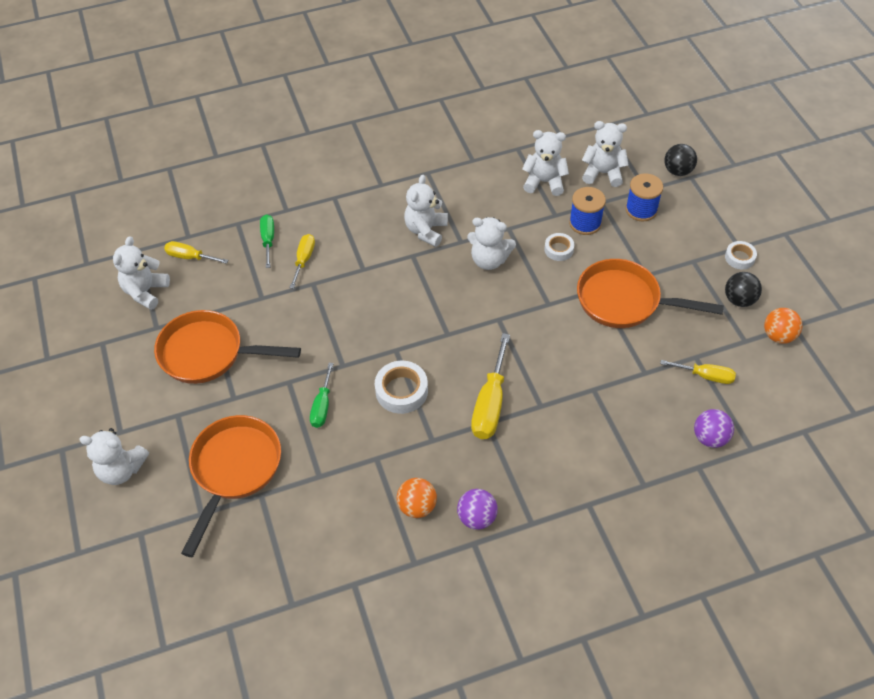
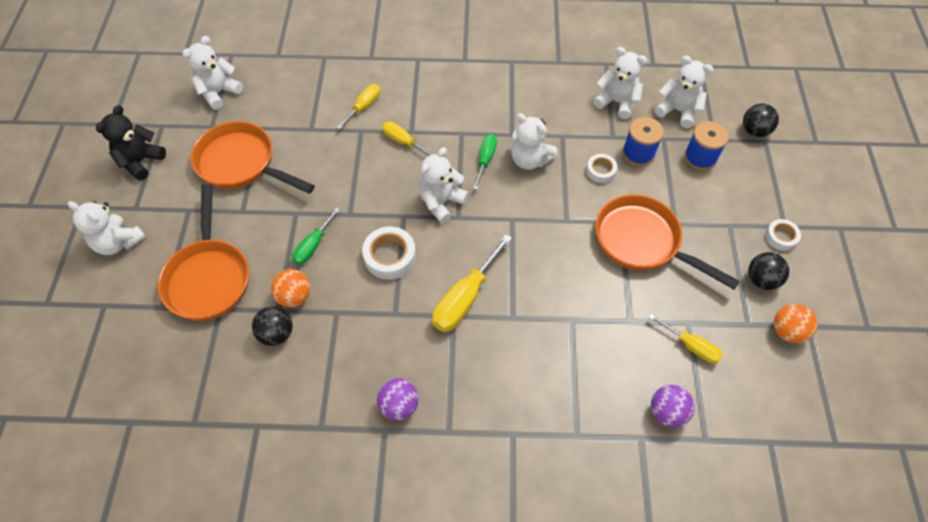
camera: 20 degrees right, 5 degrees up
yellow screwdriver [164,241,228,264] -> yellow screwdriver moved to [382,121,432,156]
orange pan [181,415,281,557] -> orange pan turned 135 degrees clockwise [158,184,249,321]
green screwdriver [260,214,274,268] -> green screwdriver moved to [473,134,497,190]
orange ball [397,478,437,518] -> orange ball moved to [271,269,310,307]
white teddy bear [404,175,448,247] -> white teddy bear moved to [419,147,468,223]
none -> black teddy bear [96,105,166,181]
none -> black ball [252,306,293,346]

